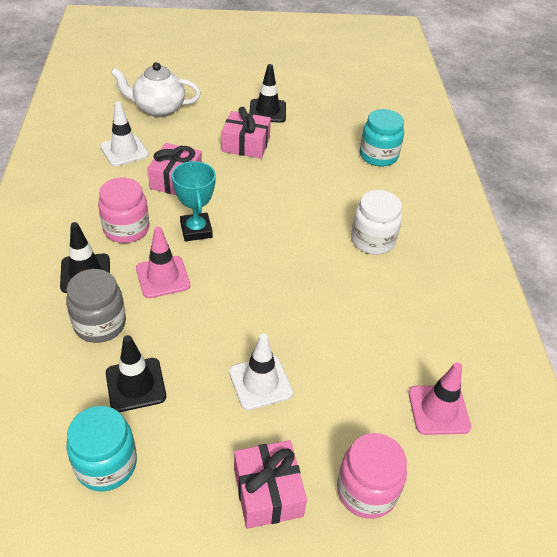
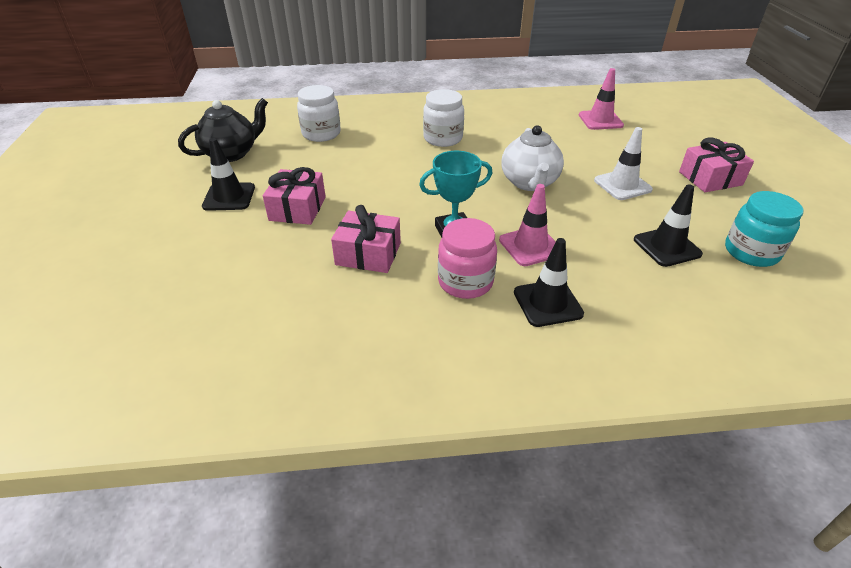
camera: 90 degrees left, 5 degrees down
grey jar [66,269,126,343] -> none
white traffic cone [100,101,149,166] -> none
white teapot [111,62,201,117] -> white teapot moved to [502,125,564,191]
pink jar [337,433,407,519] -> none
turquoise jar [360,109,404,167] -> white jar [297,85,341,142]
none -> black teapot [178,98,268,162]

